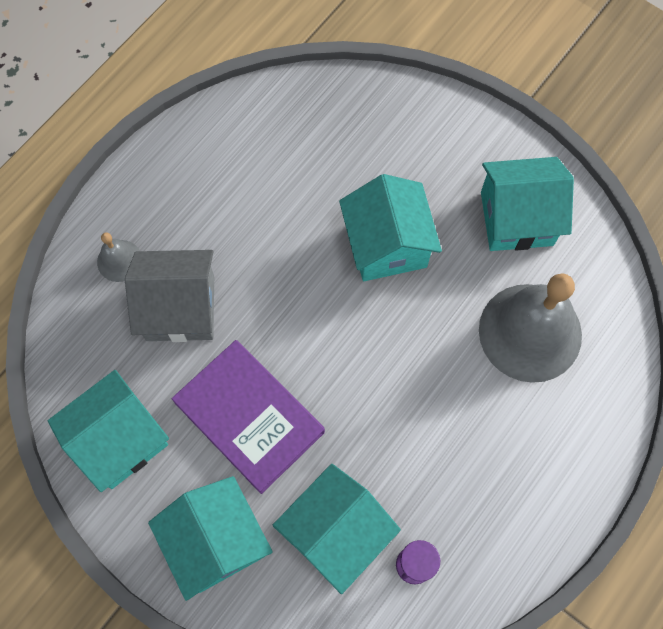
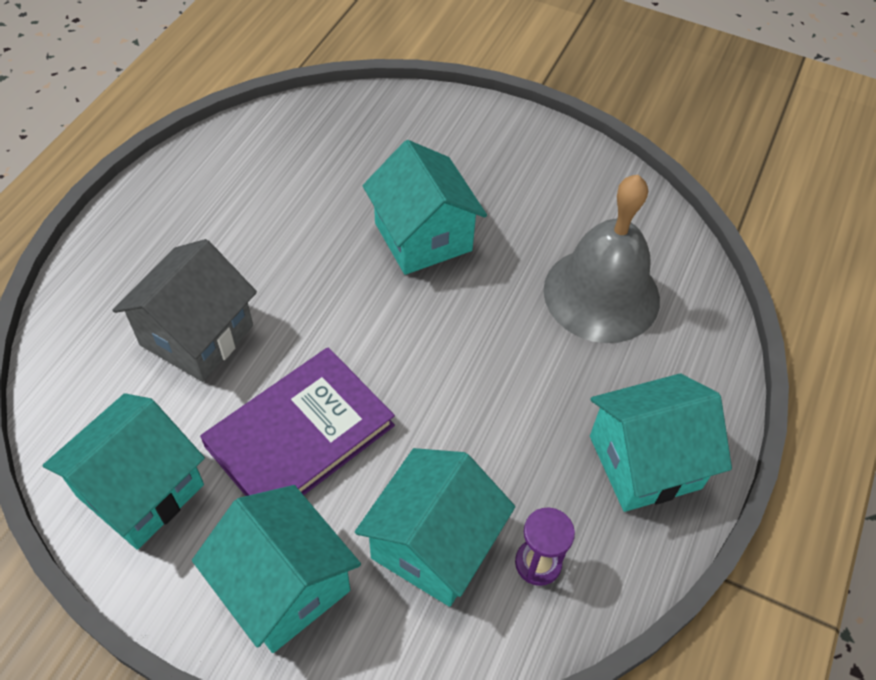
camera: 15 degrees left, 15 degrees down
grey bell [97,233,140,282] -> none
grey house [125,250,214,342] -> grey house turned 45 degrees counterclockwise [112,239,257,382]
purple book [172,340,325,494] -> purple book turned 75 degrees counterclockwise [200,347,395,496]
turquoise house [481,157,574,251] -> turquoise house moved to [590,374,732,512]

